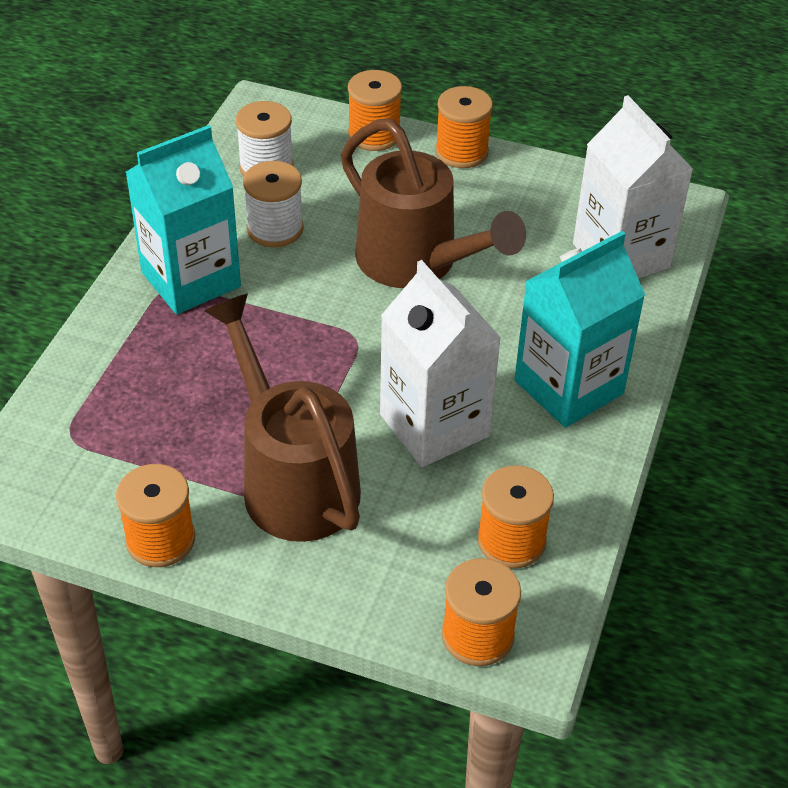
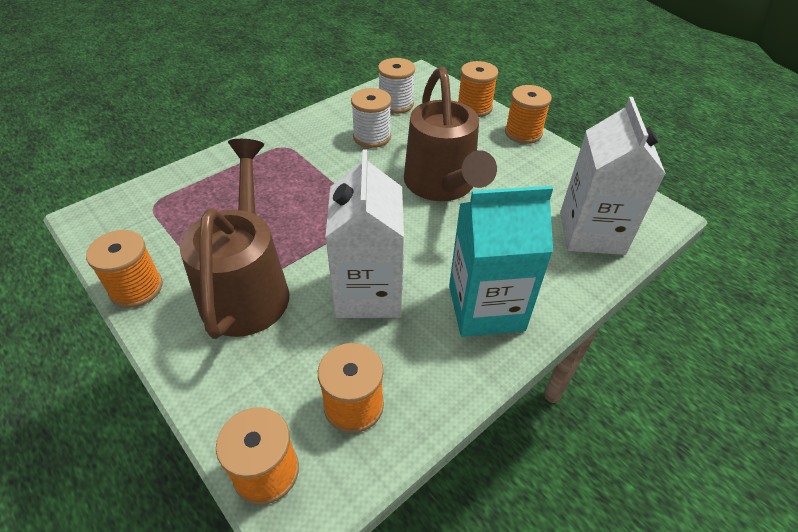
camera: 30 degrees right, 0 degrees up
turquoise carton [125,125,241,314] -> none

